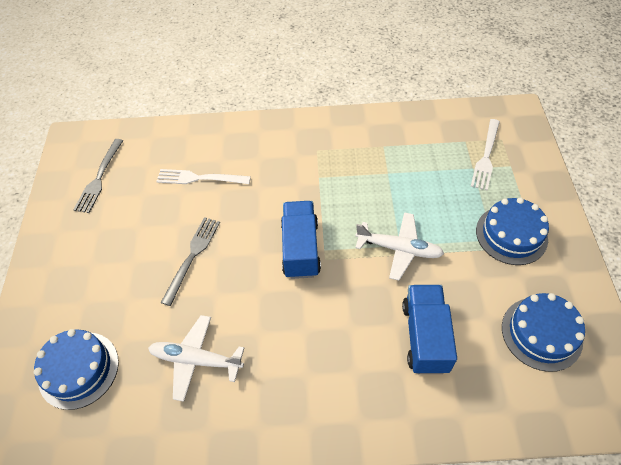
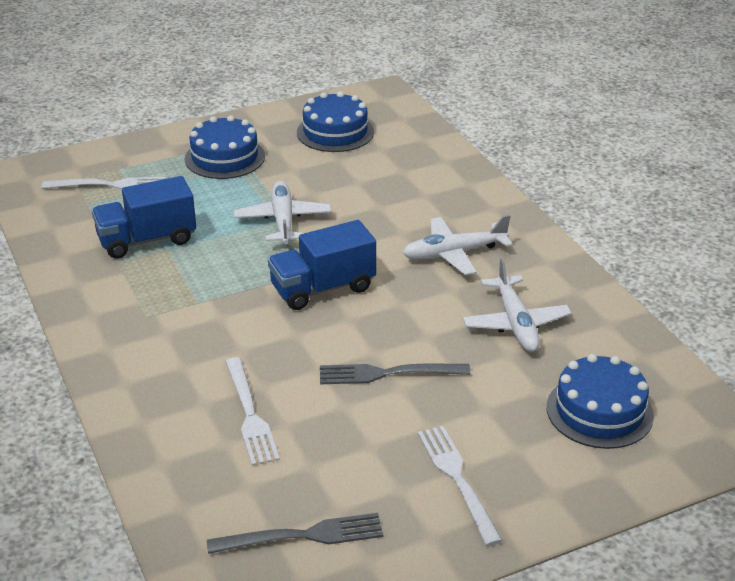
camera: 115 degrees left, 20 degrees down
blue truck [402,285,457,374] -> blue truck moved to [92,176,196,259]
none -> white plane [403,215,513,275]
none -> white fork [418,426,503,546]

